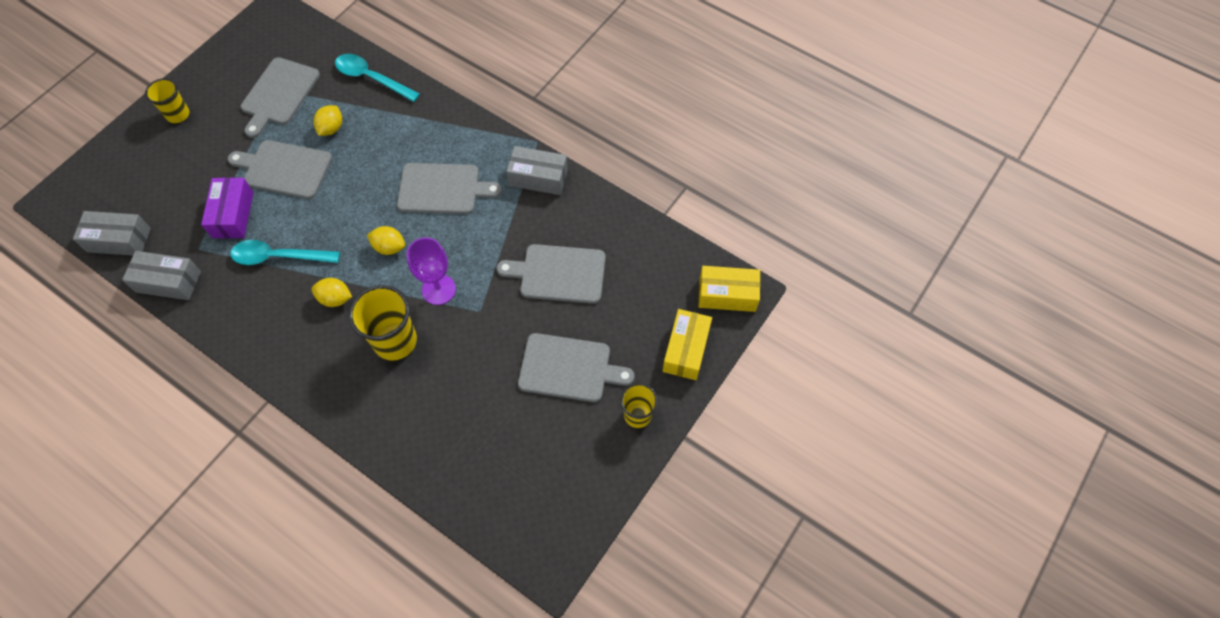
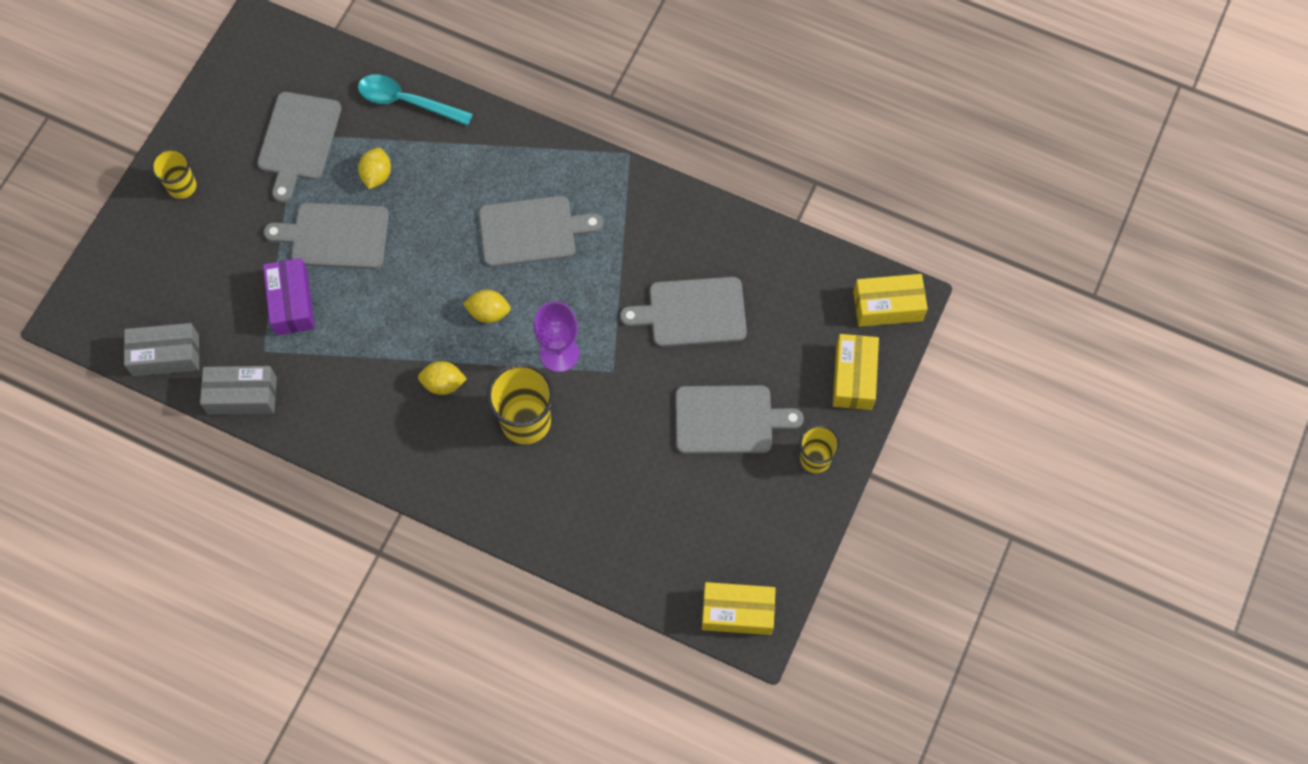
camera: 10 degrees left, 5 degrees up
turquoise spoon [230,240,340,265] -> none
grey box [506,146,568,195] -> none
none -> yellow box [702,582,776,635]

